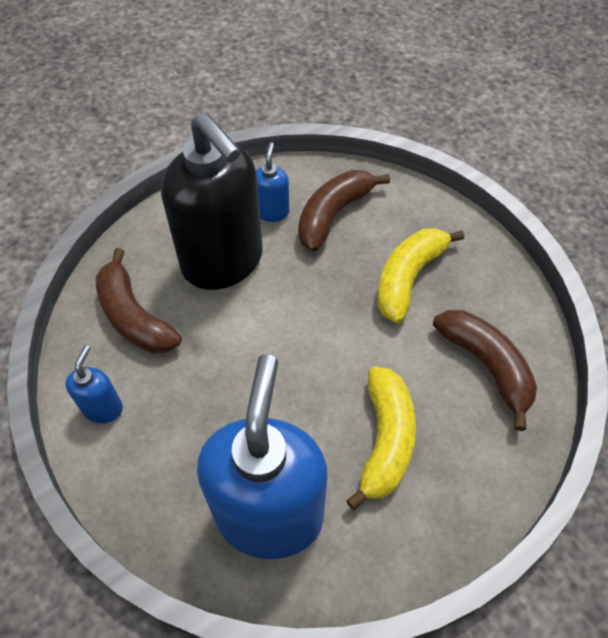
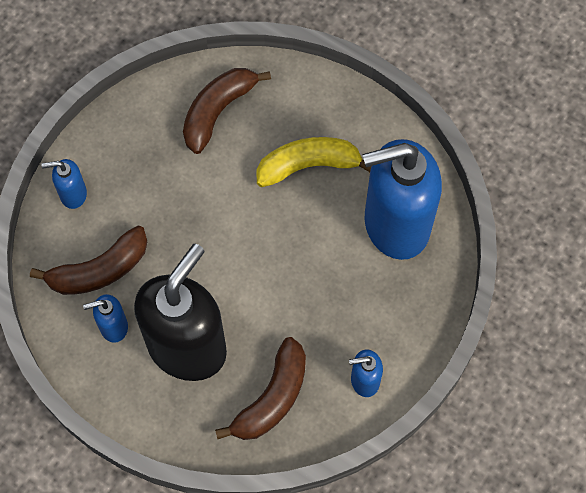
camera: 110 degrees left, 10 degrees up
brown banana [298,170,390,252] -> brown banana turned 45 degrees counterclockwise [30,226,147,295]
yellow banana [378,228,464,323] -> none
none -> blue soap dispenser [42,159,87,209]

